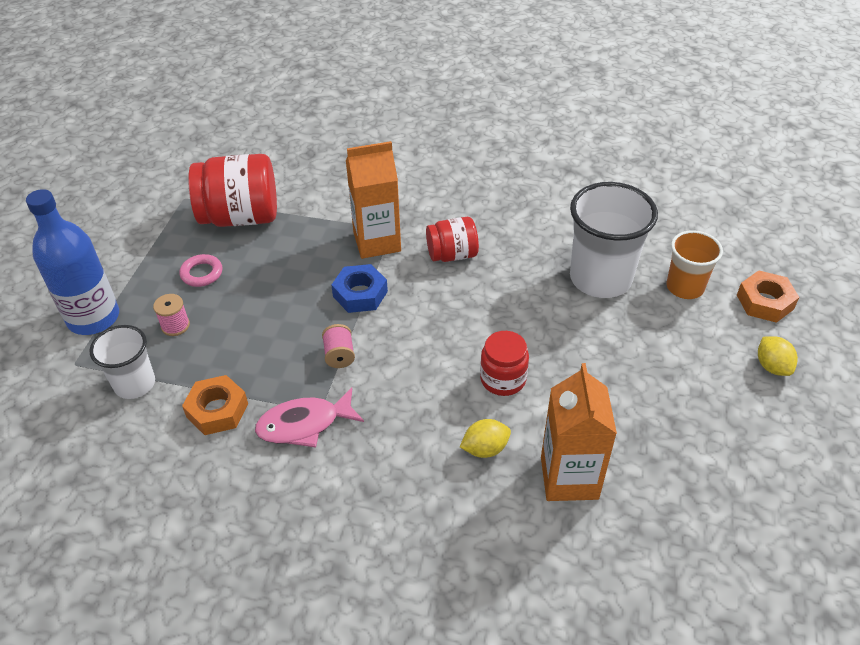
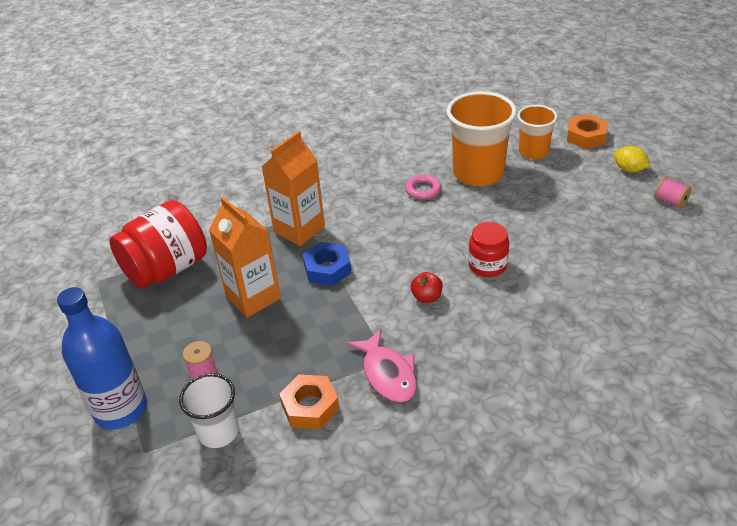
camera: 35 degrees left, 5 degrees down
pink ring [179,254,222,287] -> pink ring moved to [405,174,441,199]
pink fish [255,388,364,447] -> pink fish turned 60 degrees counterclockwise [347,329,417,403]
pink spool [322,324,355,368] -> pink spool moved to [654,177,692,209]
red jar [426,217,479,262] -> none
yellow lemon [460,419,511,458] -> none
orange carton [541,363,617,501] -> orange carton moved to [209,197,281,318]
white cup [570,182,658,298] -> orange cup [446,91,517,186]
none -> red apple [411,272,443,303]

